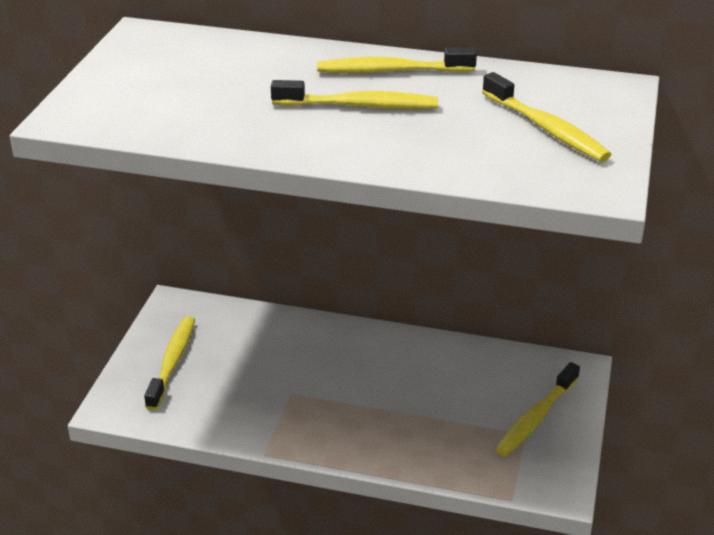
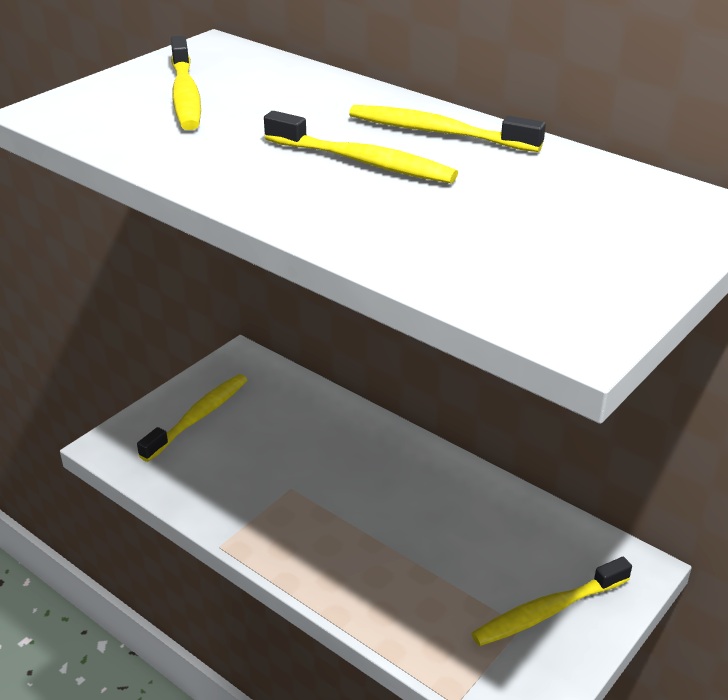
camera: 25 degrees right, 0 degrees up
yellow toothbrush [482,72,611,162] -> yellow toothbrush moved to [171,36,201,130]

